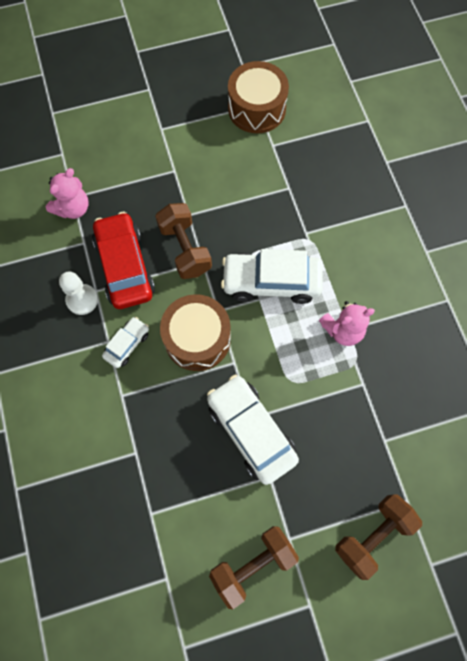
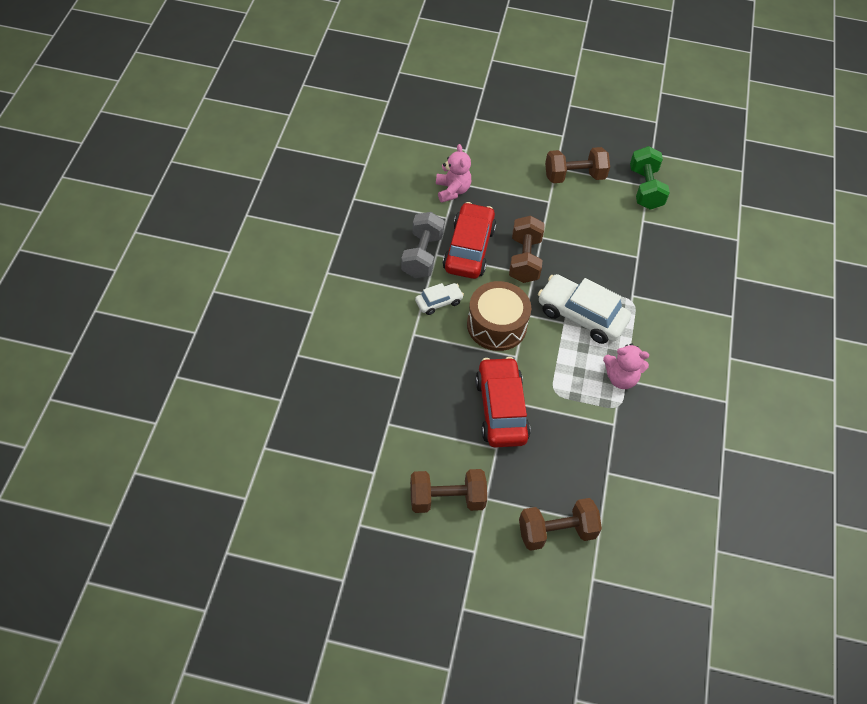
camera: 25 degrees right, 15 degrees down
pink teddy bear [46,168,89,219] -> pink teddy bear turned 75 degrees counterclockwise [436,144,471,202]
white pawn [59,272,98,315] -> grey dumbbell [401,212,445,278]
white car [207,375,299,485] -> red car [475,357,531,448]
brown drum [228,61,289,133] -> green dumbbell [630,146,670,210]
none -> brown dumbbell [545,147,610,183]

